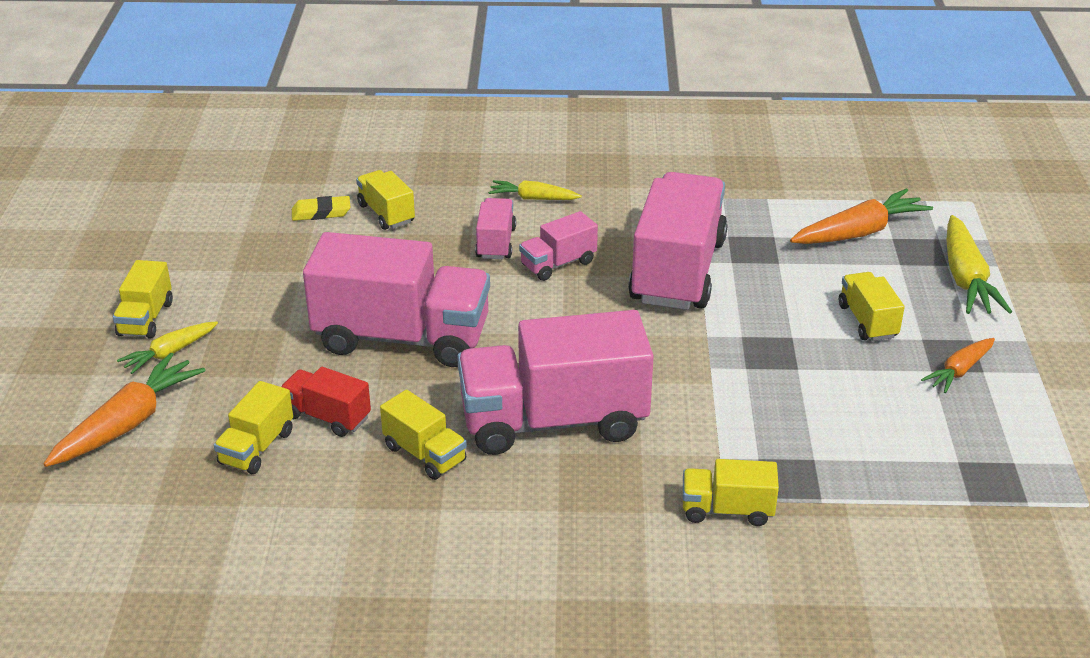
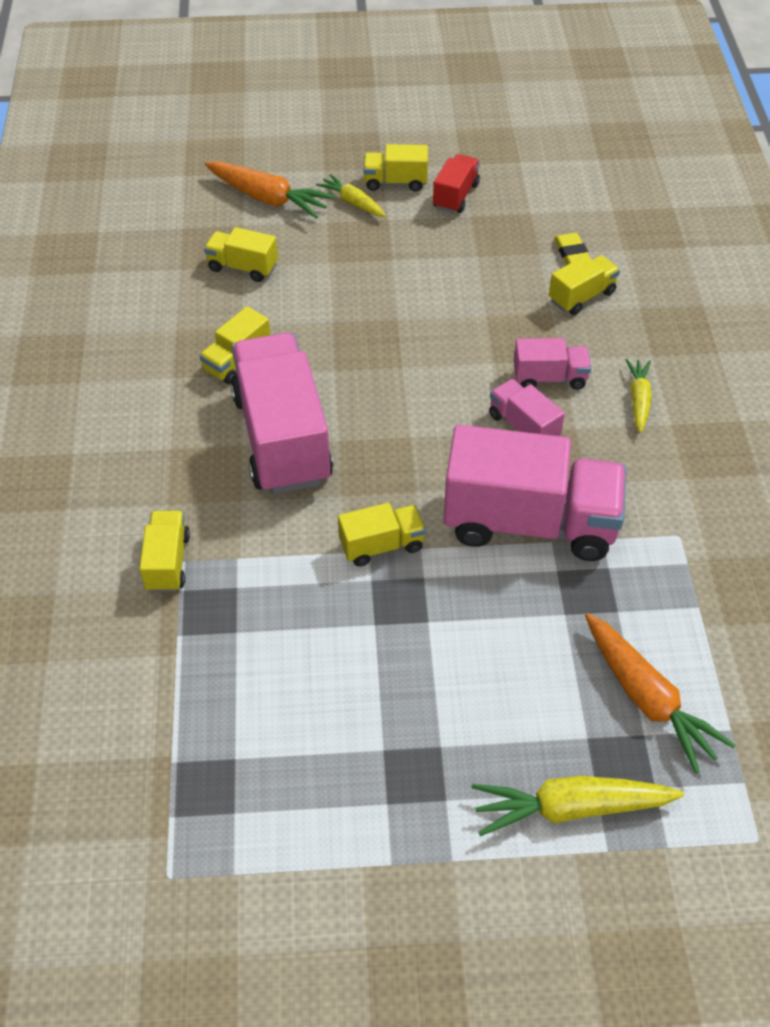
camera: 85 degrees right, 15 degrees up
red truck [281,367,371,437] -> red truck moved to [433,154,480,213]
pink truck [303,232,490,367] -> none
yellow truck [839,272,905,341] -> yellow truck moved to [338,503,426,567]
orange carrot [921,338,995,393] -> none

